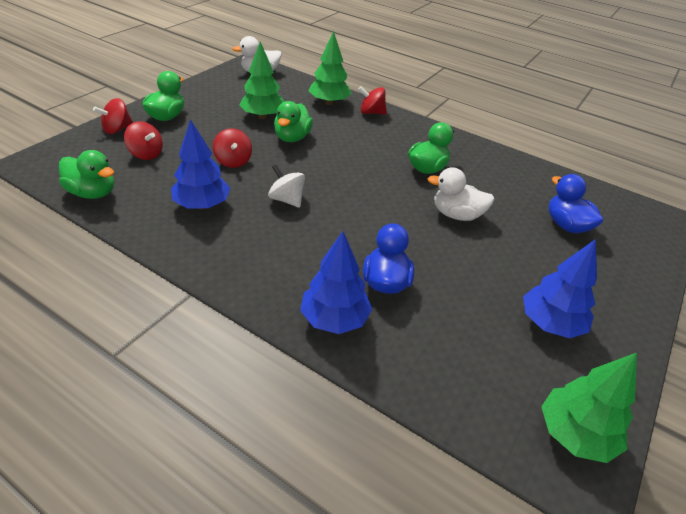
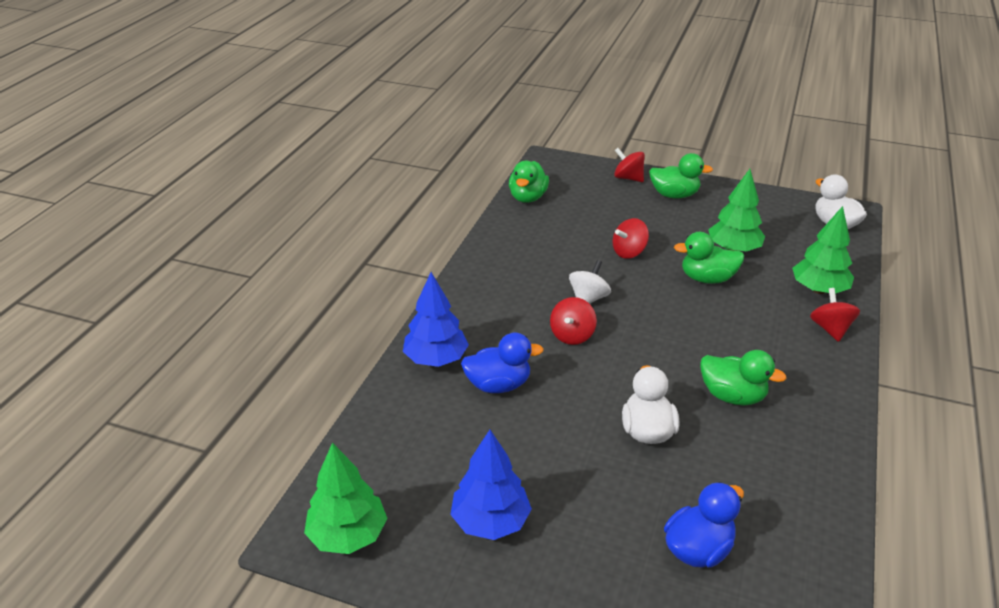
camera: 80 degrees right, 5 degrees down
red spinning top [124,121,163,160] -> red spinning top moved to [550,297,597,345]
blue tree [171,119,231,209] -> none

